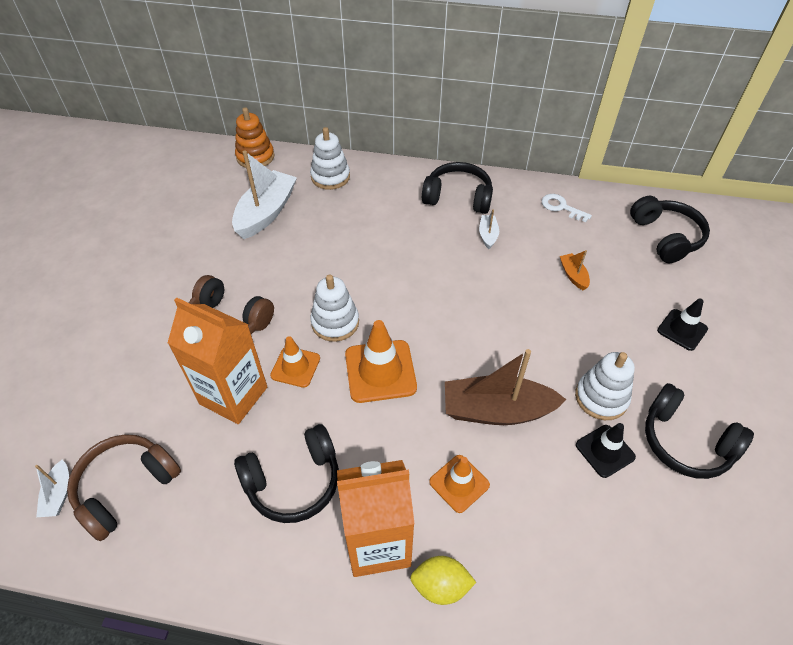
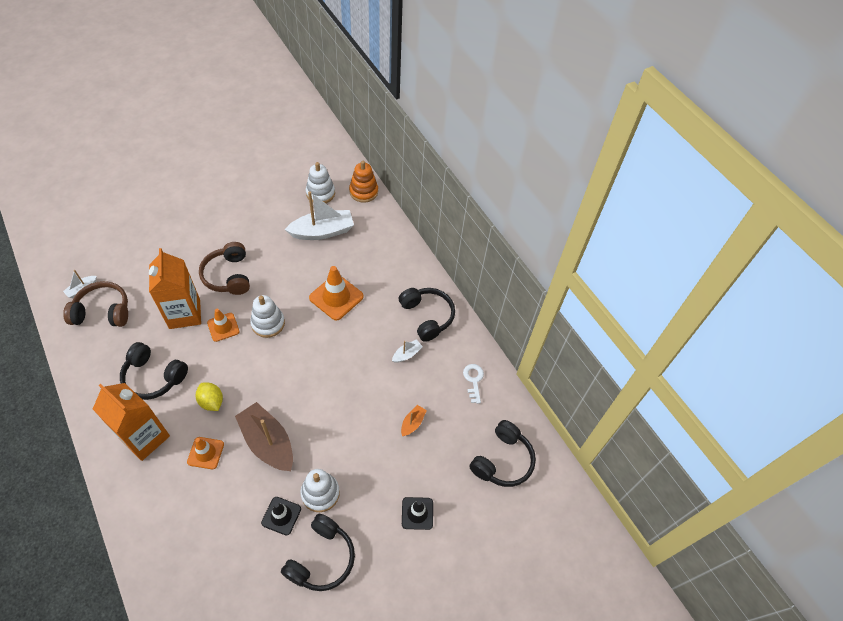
camera: 45 degrees right, 5 degrees up
white stacking toy [310,127,350,190] -> white stacking toy moved to [306,162,335,203]
orange traffic cone [345,320,417,403] -> orange traffic cone moved to [309,266,364,320]
yellow lemon [410,556,476,605] -> yellow lemon moved to [196,382,223,411]
black headphones [645,383,754,479] -> black headphones turned 150 degrees counterclockwise [281,514,355,591]

